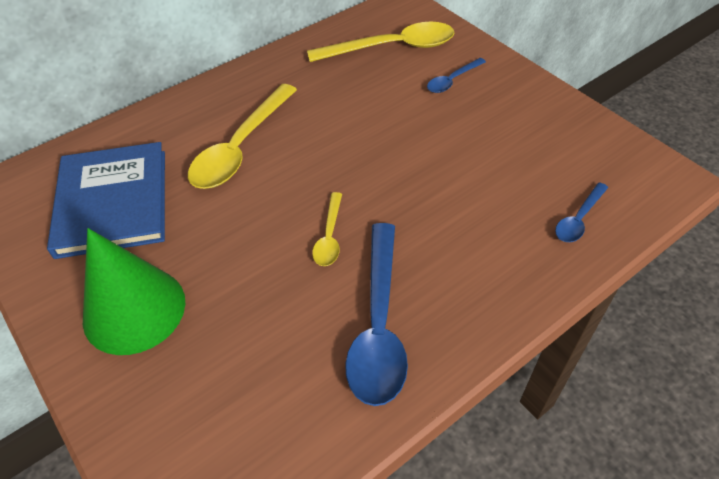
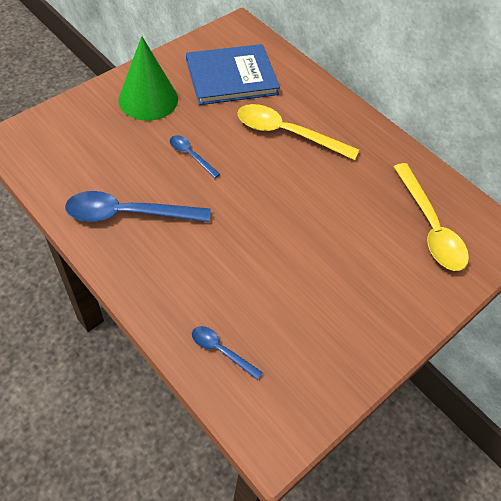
camera: 80 degrees right, 5 degrees up
yellow spoon [312,192,342,266] -> none
blue spoon [427,58,486,93] -> blue spoon moved to [170,135,220,178]

